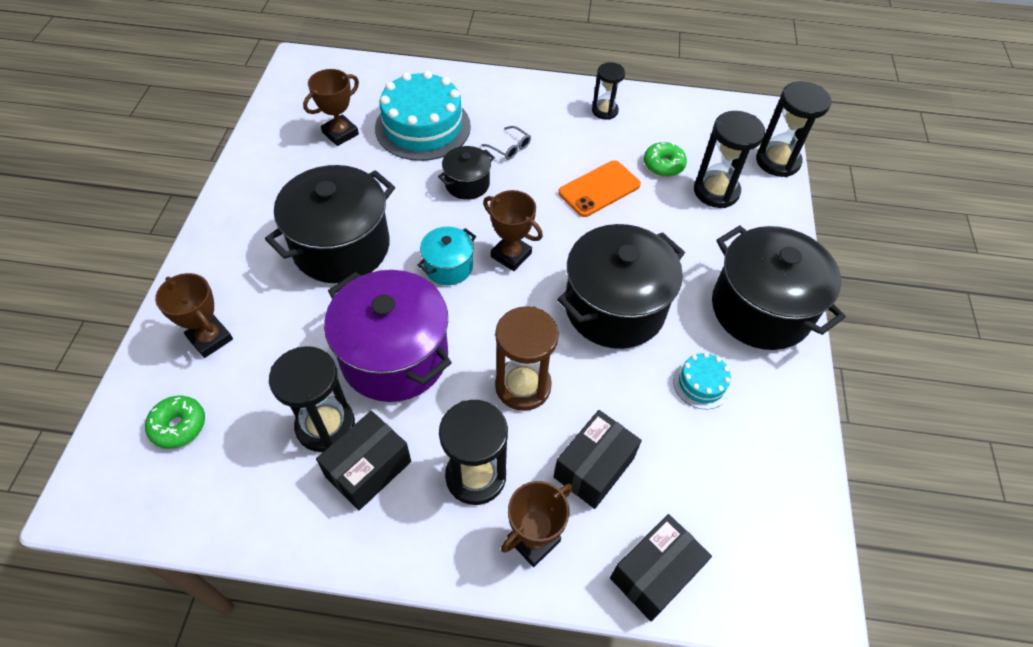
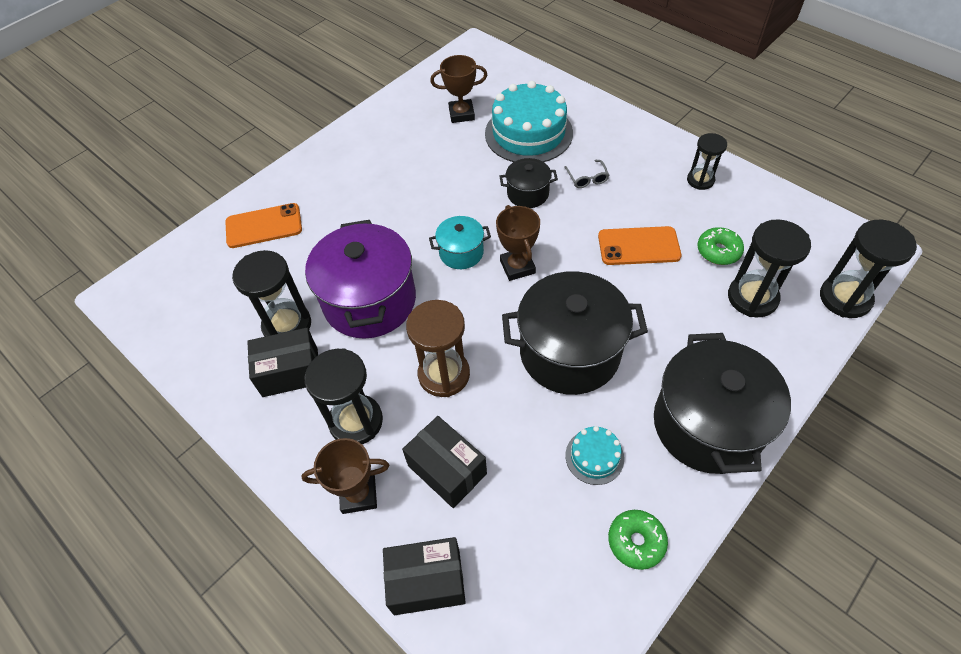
camera: 40 degrees right, 0 degrees up
green donut [145,396,205,449] -> green donut moved to [608,510,668,570]
brown trophy [155,273,233,358] -> orange phone [225,203,302,248]
black pot [265,165,395,284] -> none
black box [554,410,642,509] -> black box turned 60 degrees clockwise [402,416,487,508]

